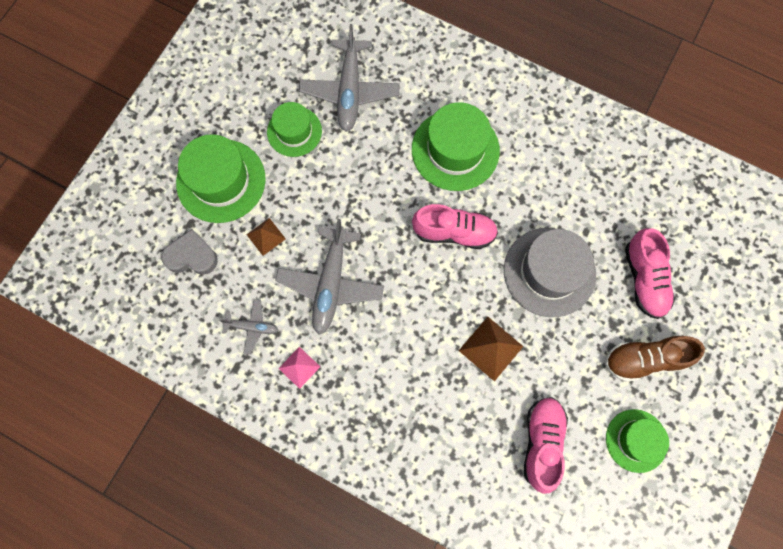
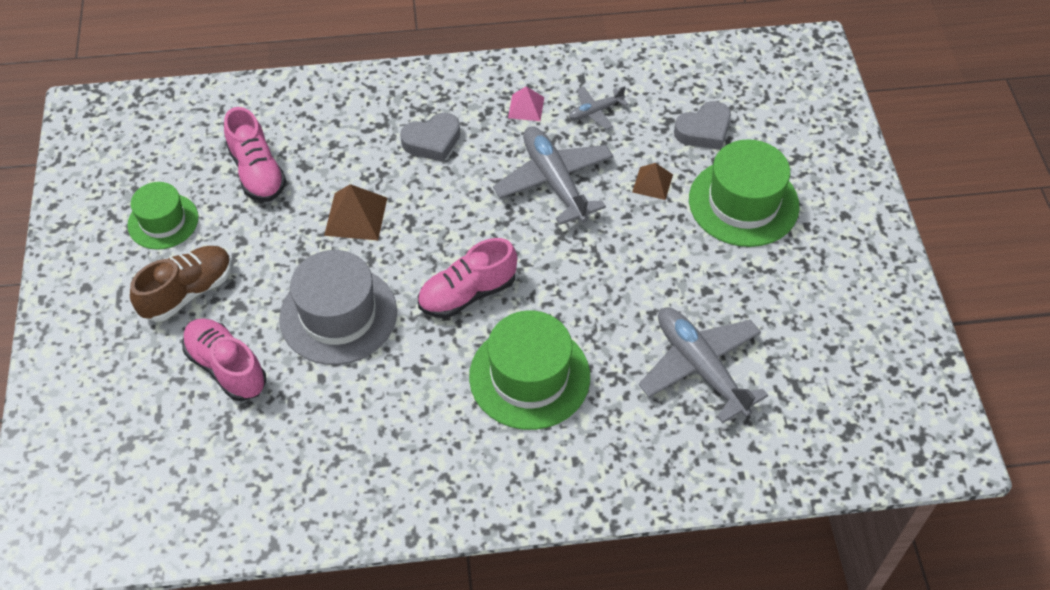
camera: 145 degrees right, 20 degrees down
green hat [267,102,322,157] -> none
none -> grey heart [400,113,460,162]

